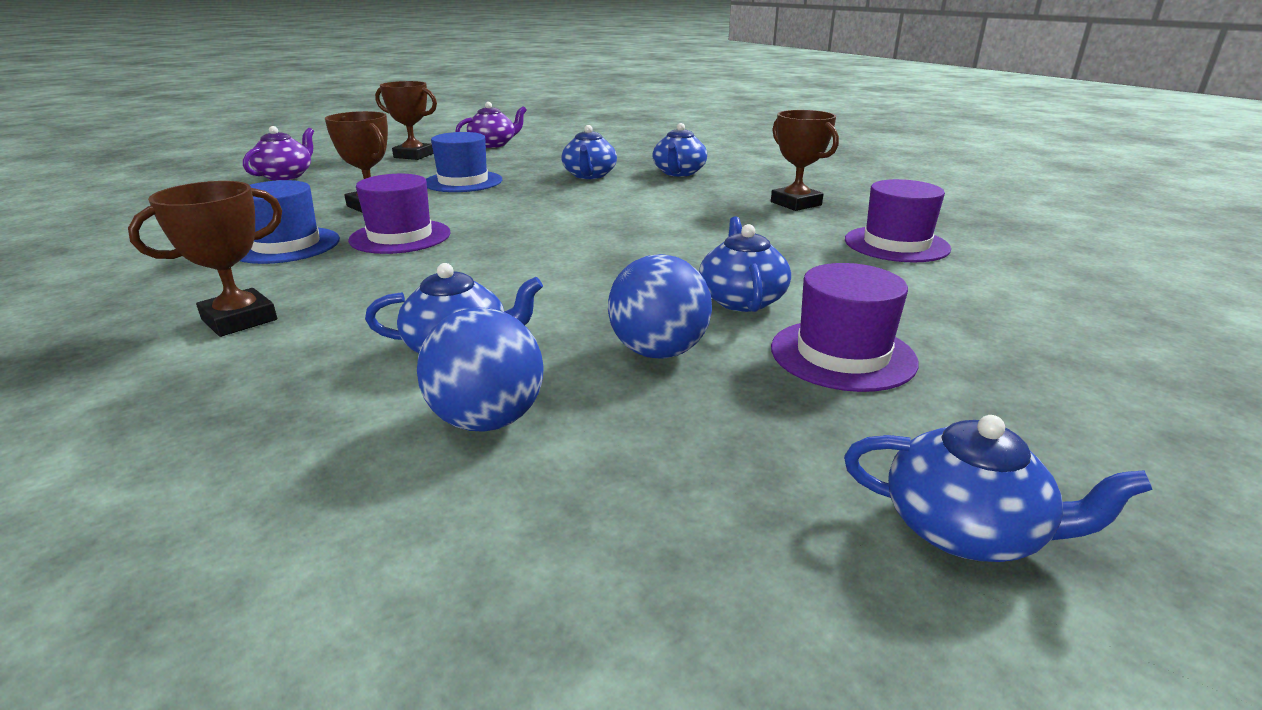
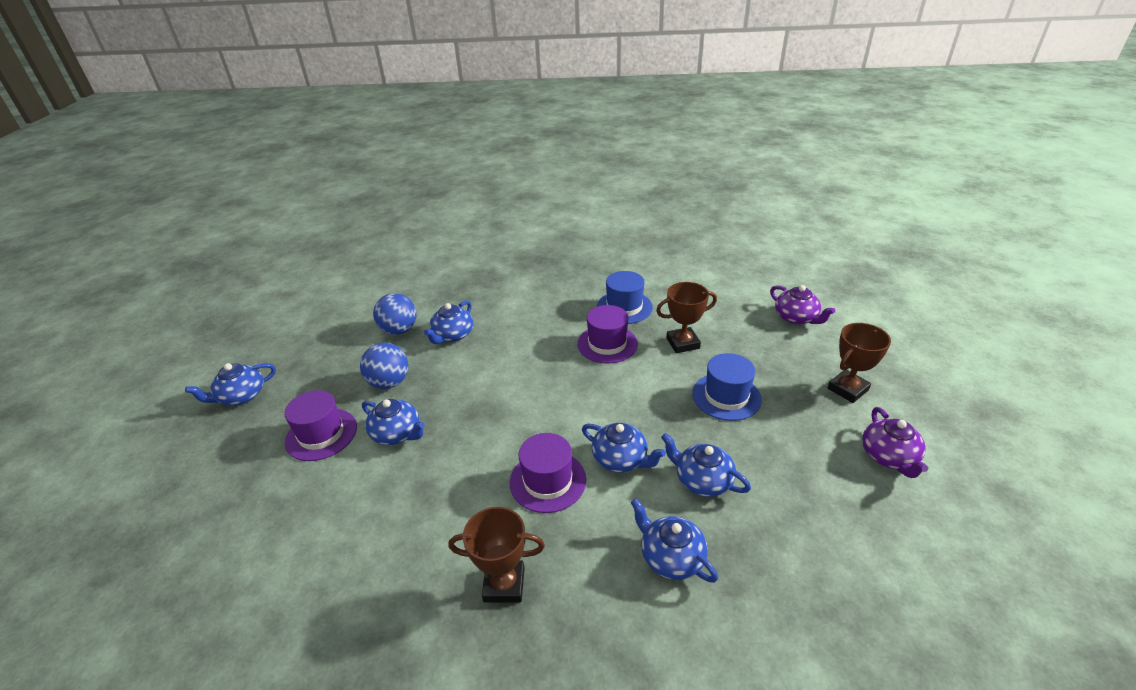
camera: 125 degrees right, 10 degrees up
brown trophy [128,181,282,337] -> none
purple hat [845,179,951,262] -> purple hat moved to [510,433,586,513]
none -> blue teapot [582,423,666,473]

